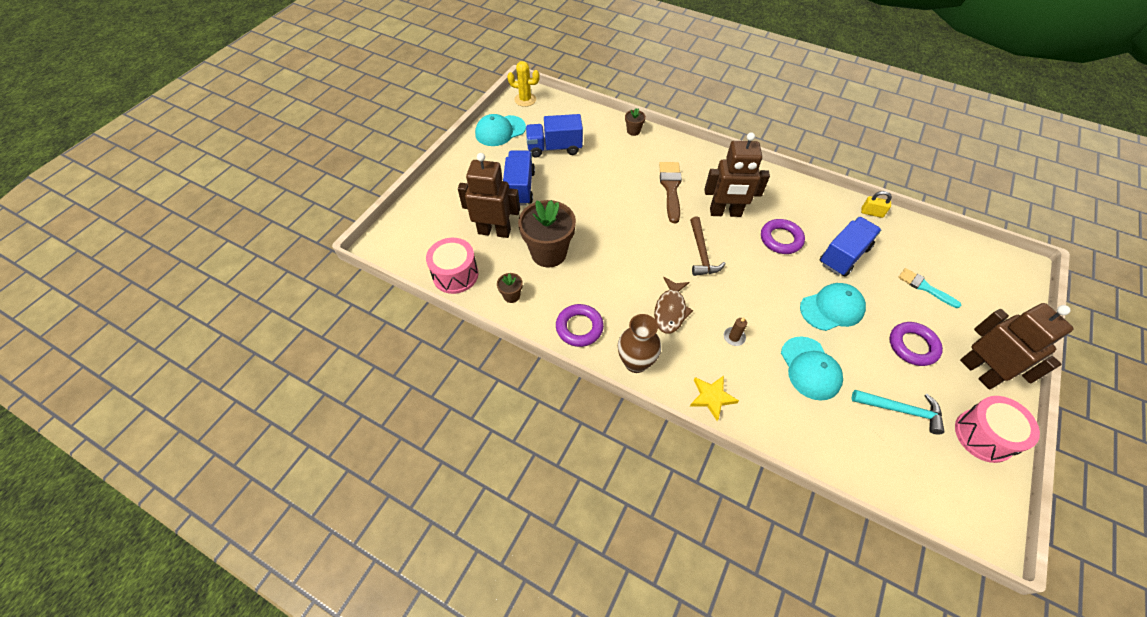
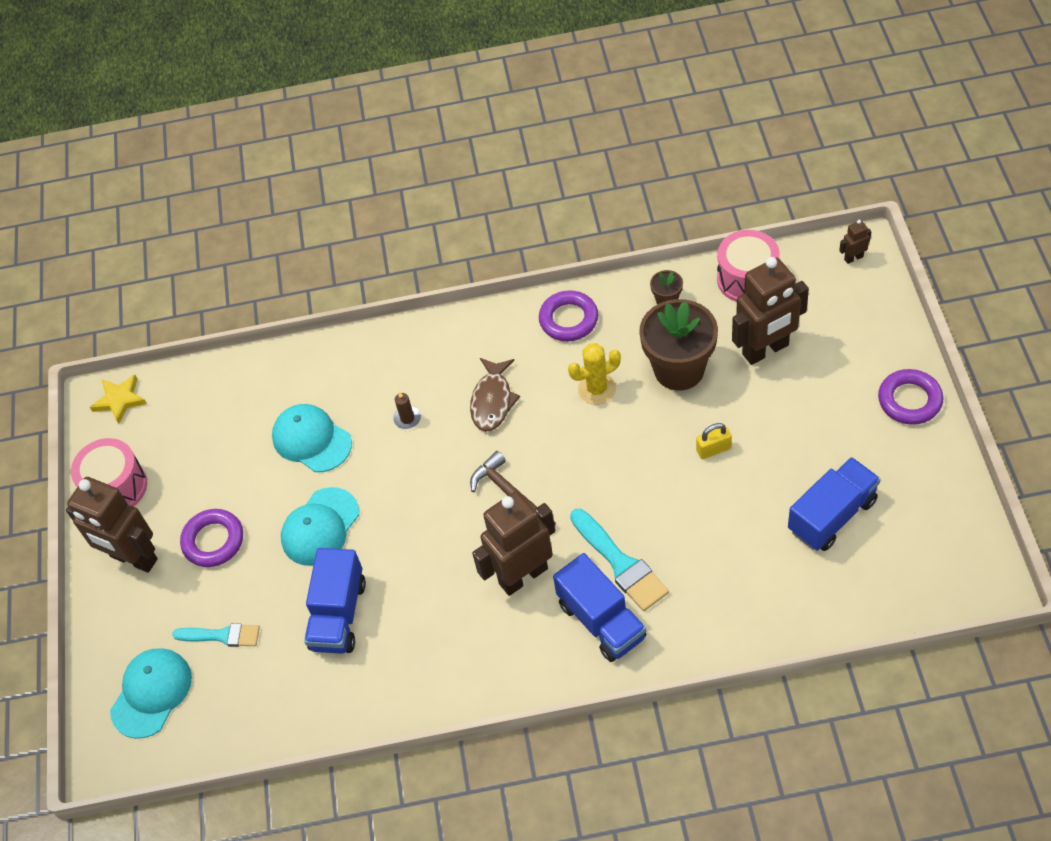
camera: 150 degrees right, 0 degrees up
turquoise cap [475,114,526,146] -> turquoise cap moved to [110,648,192,739]
blue truck [503,150,535,206] -> blue truck moved to [553,553,646,662]
yellow cactus [507,61,540,107] -> yellow cactus moved to [568,343,621,405]
brown vase [618,314,661,373] -> none
brown flower pot [625,108,646,136] -> none
brown fish [654,277,693,334] -> brown fish turned 150 degrees counterclockwise [470,358,520,432]
brown brush [659,162,682,223] -> turquoise brush [570,509,669,611]
yellow star [690,376,739,421] -> yellow star moved to [90,375,147,424]
purple ring [761,219,805,254] -> purple ring moved to [878,369,943,425]
turquoise hammer [852,390,944,434] -> none
yellow padlock [861,191,892,218] -> yellow padlock moved to [696,423,732,459]
none -> brown robot [839,220,871,264]

